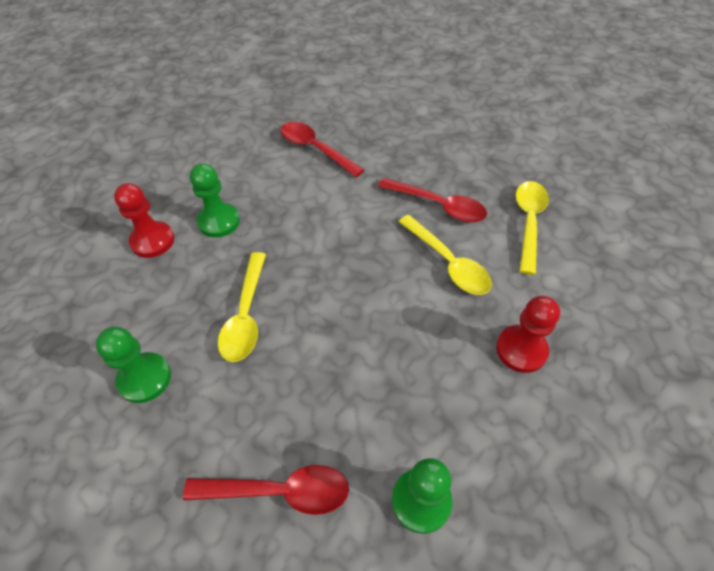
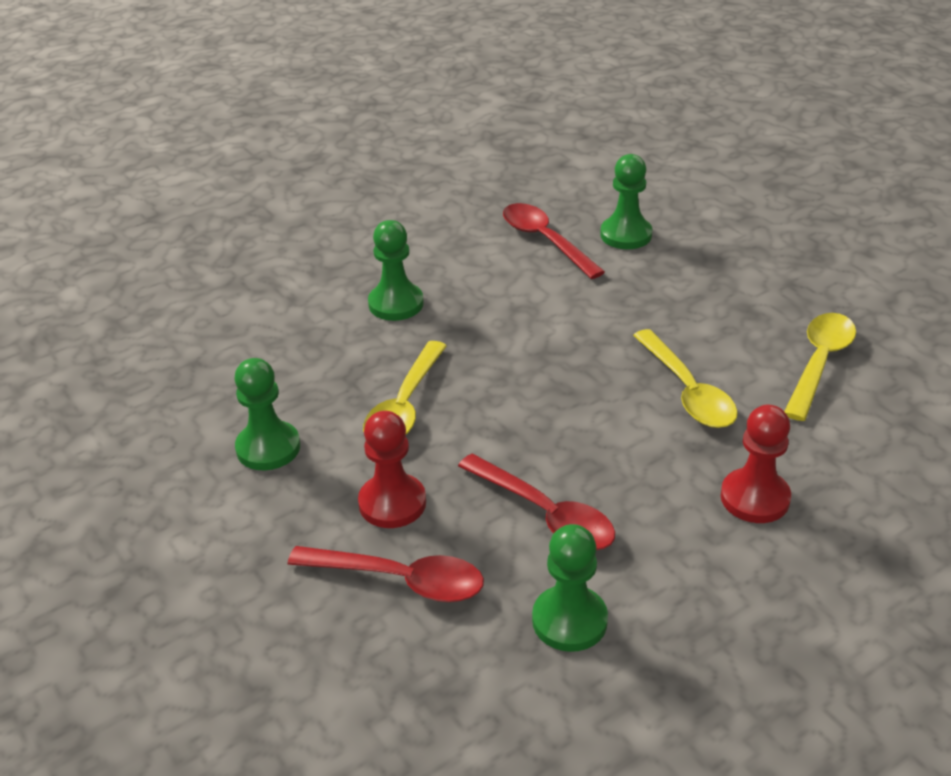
camera: 15 degrees right, 15 degrees down
red pawn [114,183,174,258] -> red pawn moved to [358,411,426,528]
red spoon [378,178,487,223] -> red spoon moved to [458,454,615,550]
none -> green pawn [600,154,653,249]

